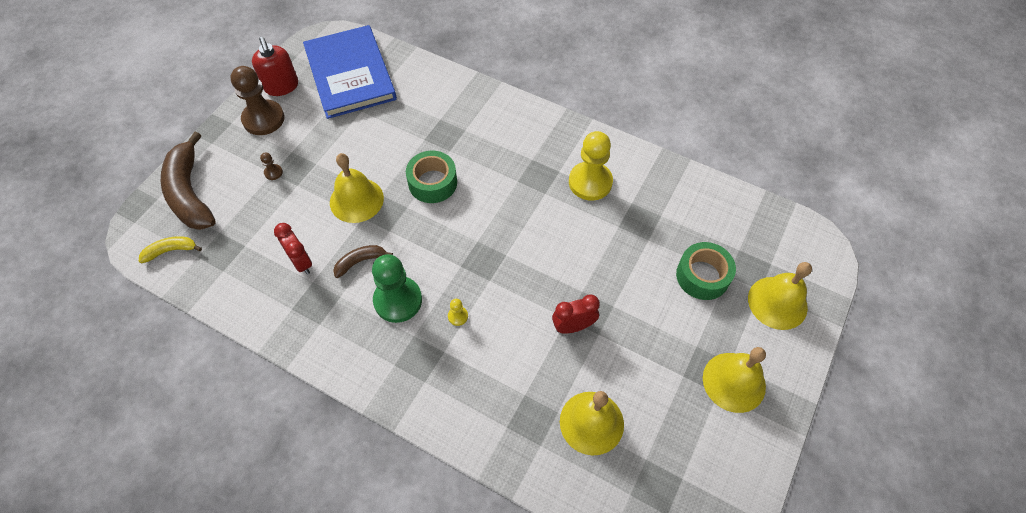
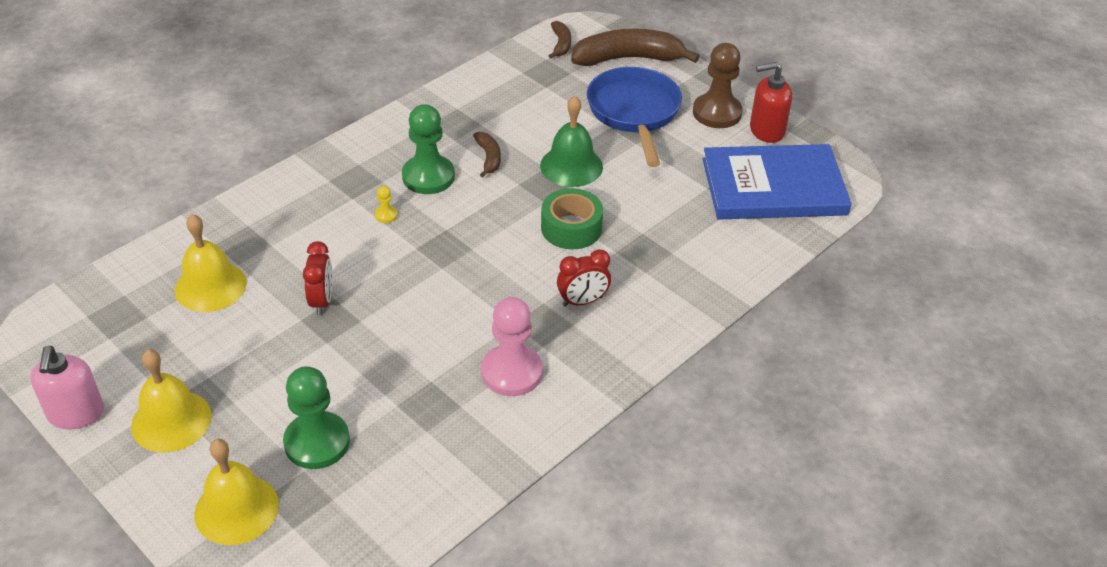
camera: 105 degrees right, 15 degrees down
yellow banana [139,236,202,263] -> brown banana [549,21,571,58]
brown pawn [260,152,283,180] -> blue pan [587,67,682,167]
red clock [274,223,312,274] -> red clock moved to [557,249,611,307]
yellow bell [330,153,384,223] -> green bell [540,96,603,187]
yellow pawn [569,131,613,201] -> pink pawn [481,297,543,396]
green tape [676,242,736,300] -> green pawn [283,366,350,469]
none -> pink soap dispenser [30,346,104,429]

